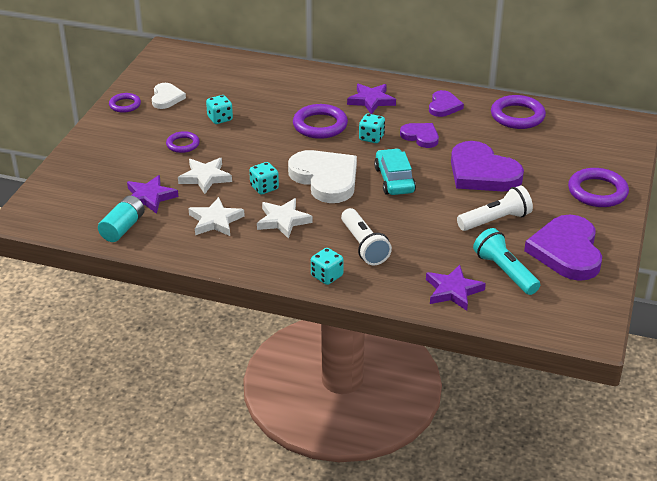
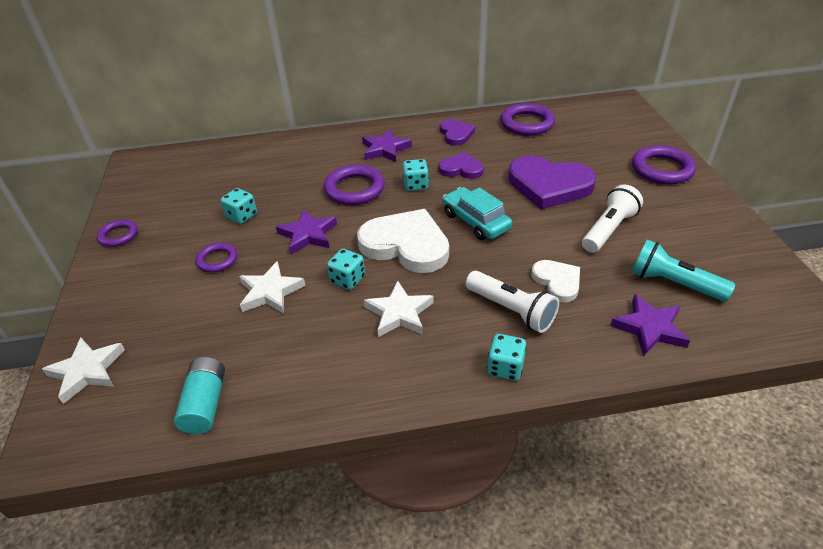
camera: 25 degrees left, 5 degrees up
purple star [127,175,179,214] -> purple star moved to [276,209,337,254]
white heart [152,83,186,109] -> white heart moved to [532,260,580,302]
white star [188,197,245,236] -> white star moved to [42,338,125,404]
purple heart [524,214,602,281] -> none

